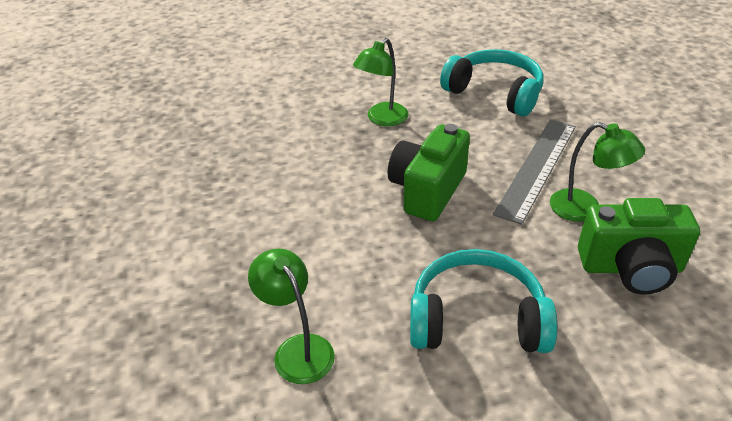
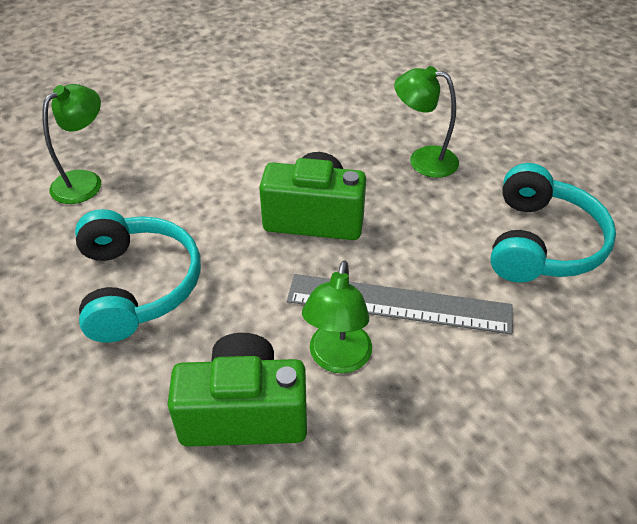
camera: 70 degrees right, 5 degrees up
green camera [578,198,700,295] -> green camera turned 105 degrees clockwise [168,333,307,447]

